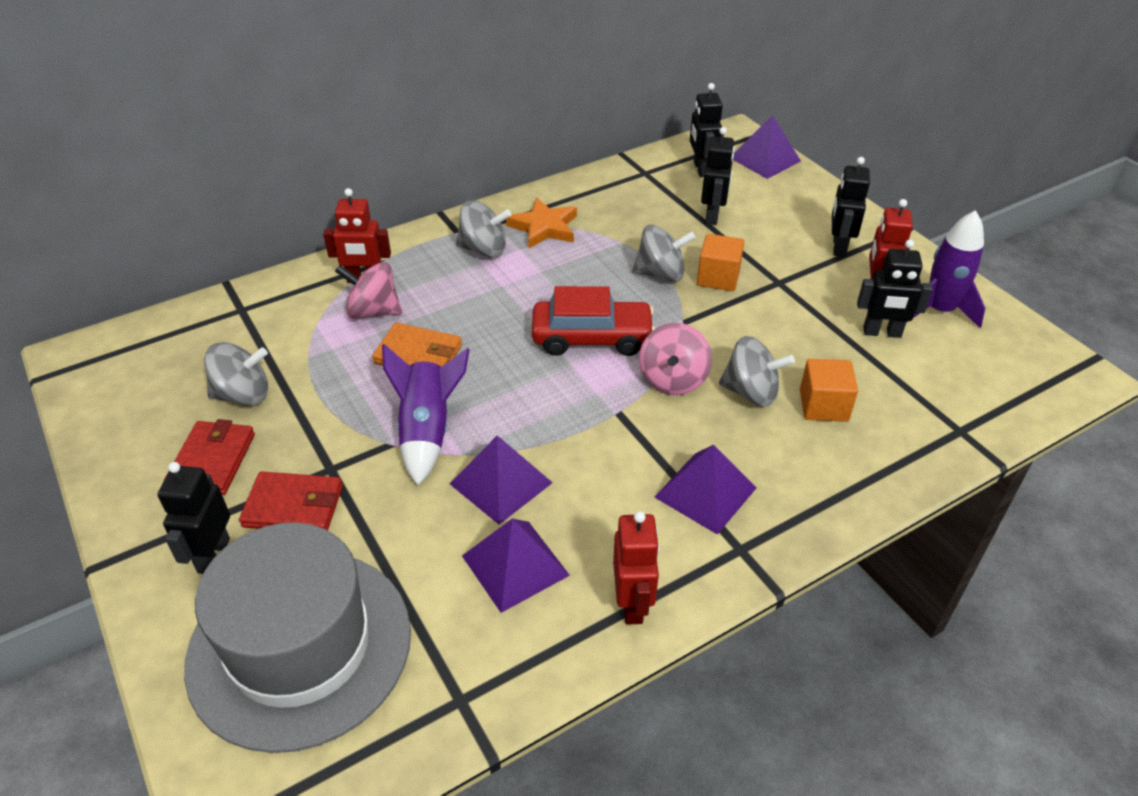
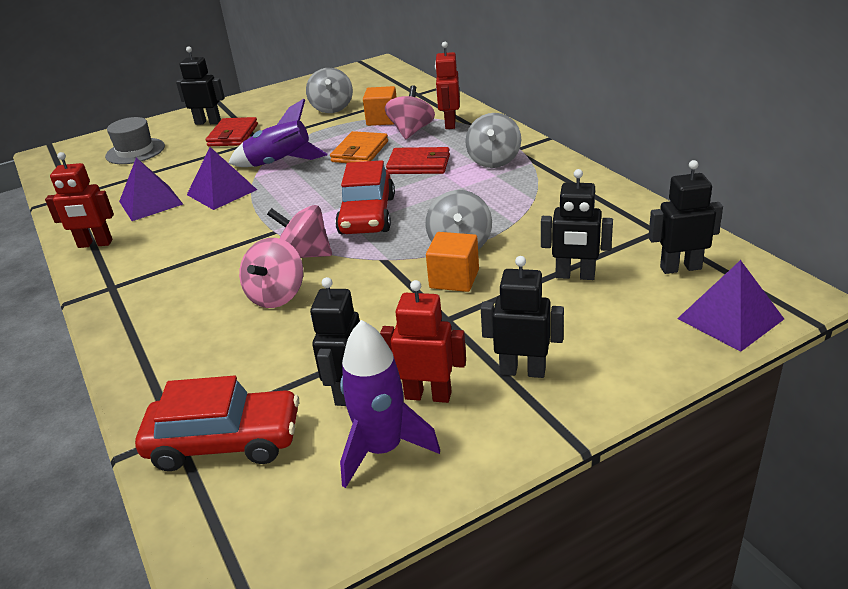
camera: 95 degrees right, 10 degrees down
red wallet [164,419,255,495] -> red wallet moved to [386,147,450,174]
grey hat [184,522,411,753] -> grey hat [105,117,165,164], size x0.49
orange star [506,197,577,249] -> none
purple pyramid [655,445,756,535] -> none
grey spinning top [719,336,795,407] -> pink spinning top [239,238,303,308]
orange cube [800,359,858,422] -> orange cube moved to [363,86,396,126]
none -> red car [135,376,299,471]

